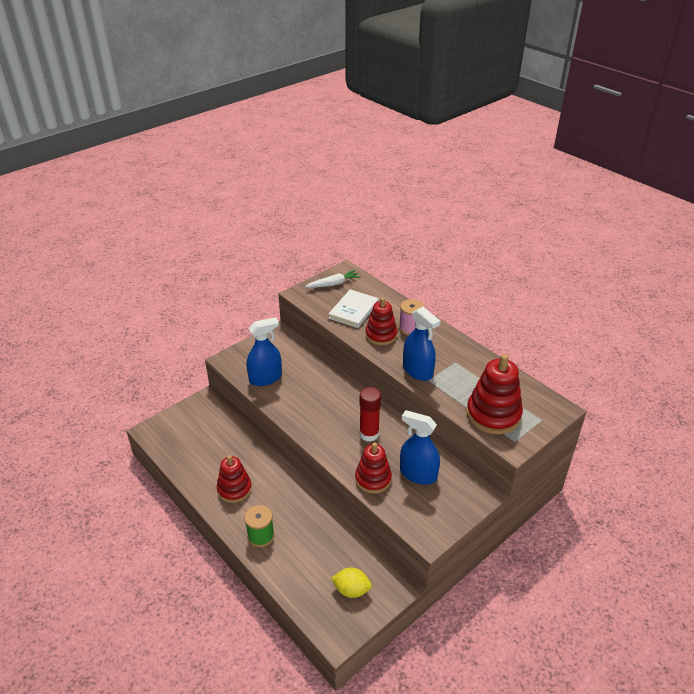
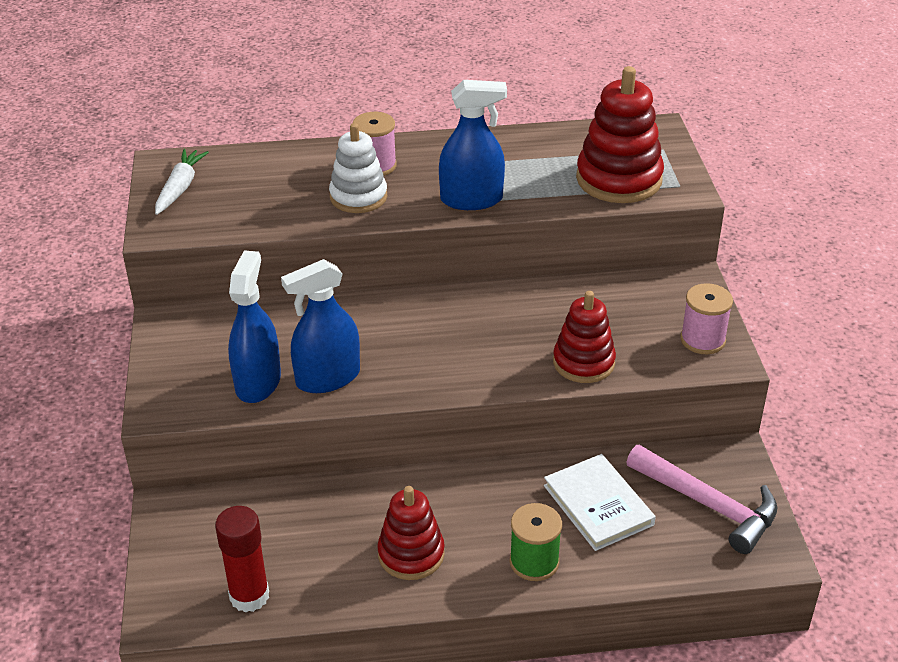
camera: 55 degrees left, 0 degrees up
white book [329,289,379,328] -> white book moved to [544,454,656,551]
yellow lemon [331,568,372,598] -> pink hammer [626,445,777,554]
red glue stick [359,387,381,442] -> red glue stick moved to [215,506,269,613]
red stacking toy [365,297,397,345] -> white stacking toy [329,123,387,213]
blue spray bottle [400,410,440,485] -> blue spray bottle moved to [281,259,360,393]
none -> pink spool [680,283,733,354]

